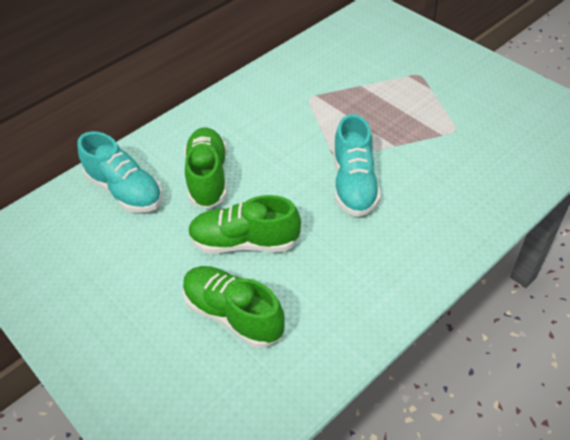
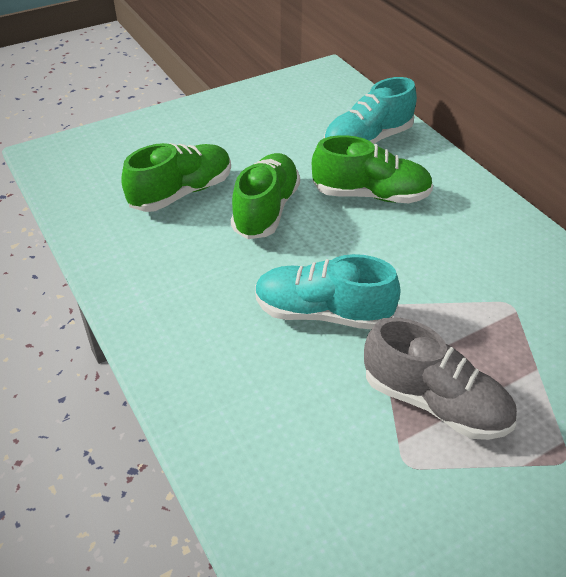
camera: 100 degrees right, 5 degrees down
none -> grey shoe [364,317,517,440]

